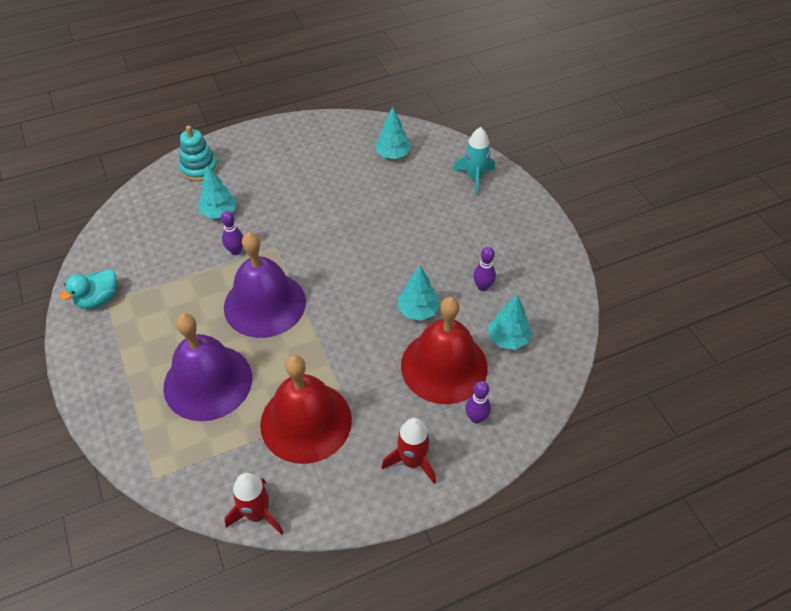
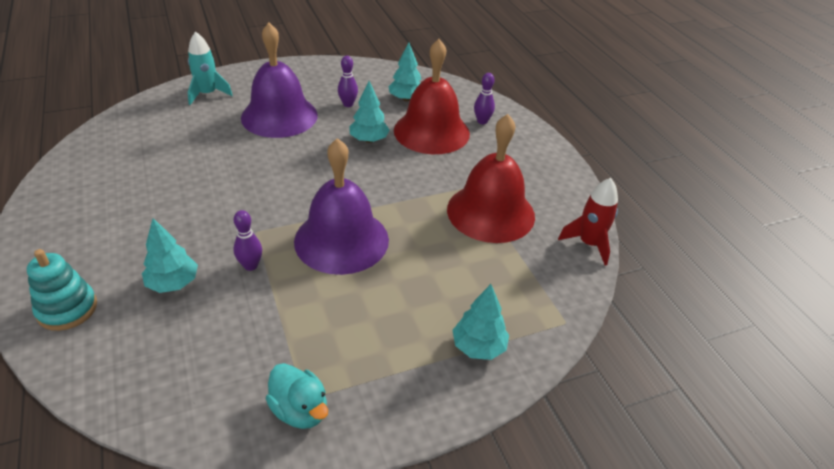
camera: 90 degrees left, 10 degrees down
purple bell [163,313,252,421] -> purple bell moved to [241,23,318,138]
turquoise tree [375,107,411,159] -> turquoise tree moved to [452,284,509,360]
red rocket [381,418,436,484] -> none

